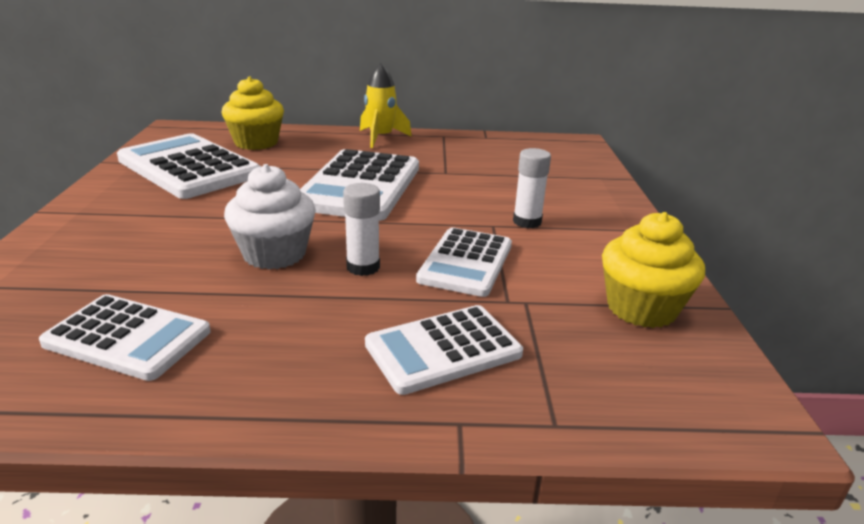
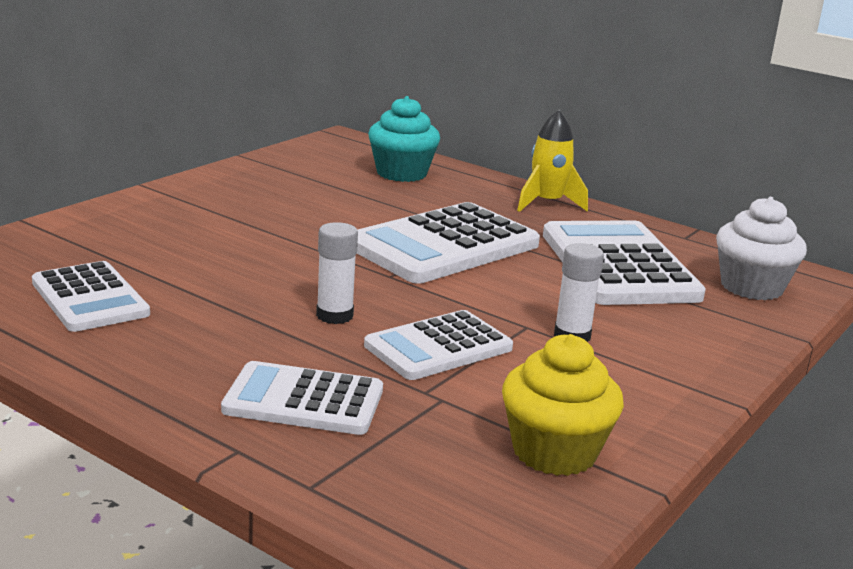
camera: 35 degrees right, 5 degrees down
white calculator [117,133,261,199] -> white calculator moved to [543,220,706,305]
yellow cupcake [222,76,284,150] -> turquoise cupcake [368,96,440,182]
white cupcake [224,164,316,269] -> white cupcake moved to [716,197,807,300]

